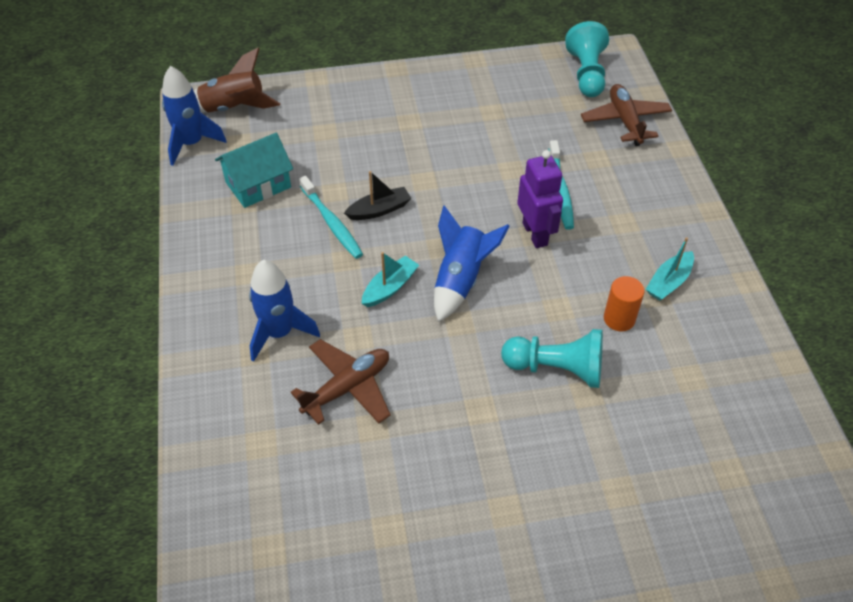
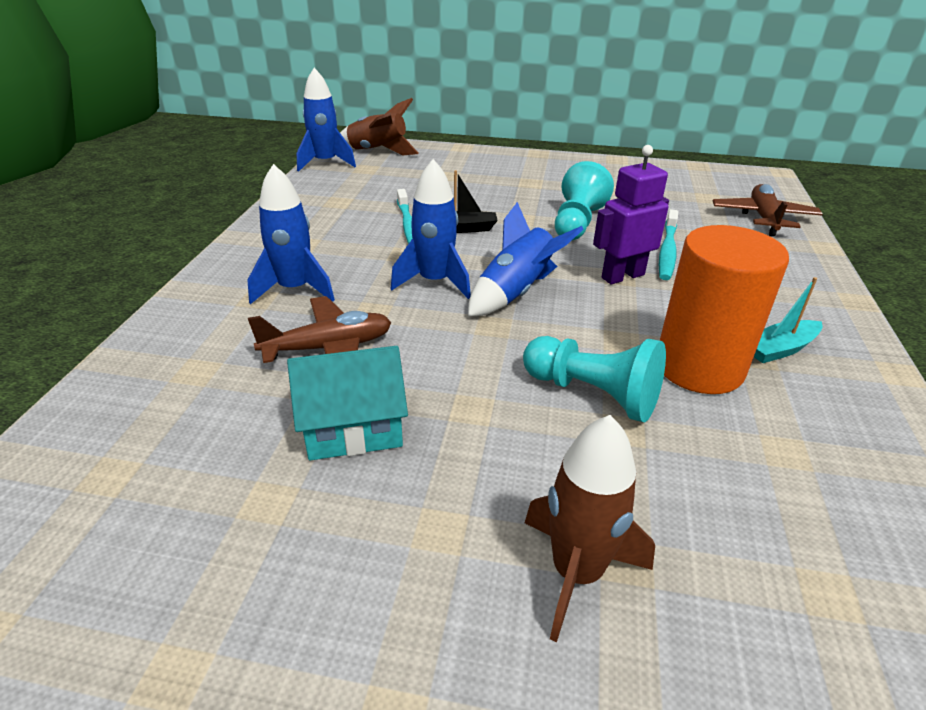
camera: 20 degrees right, 15 degrees down
turquoise house [215,133,293,208] -> turquoise house moved to [287,346,408,460]
turquoise boat [362,252,419,307] -> blue rocket [391,159,471,299]
purple robot [517,150,563,248] -> purple robot turned 120 degrees counterclockwise [593,145,669,285]
turquoise pawn [565,21,609,97] -> turquoise pawn moved to [555,161,614,240]
orange cylinder [604,276,645,331] -> orange cylinder [660,225,789,394], size x2.04
none -> brown rocket [525,415,655,642]

